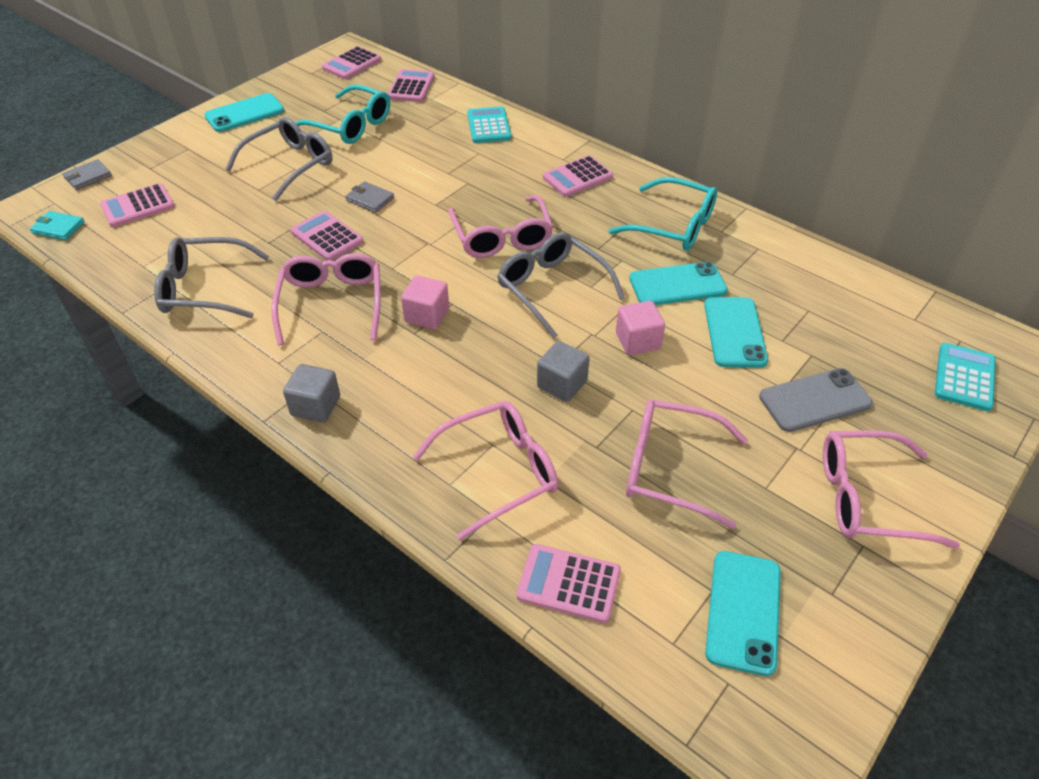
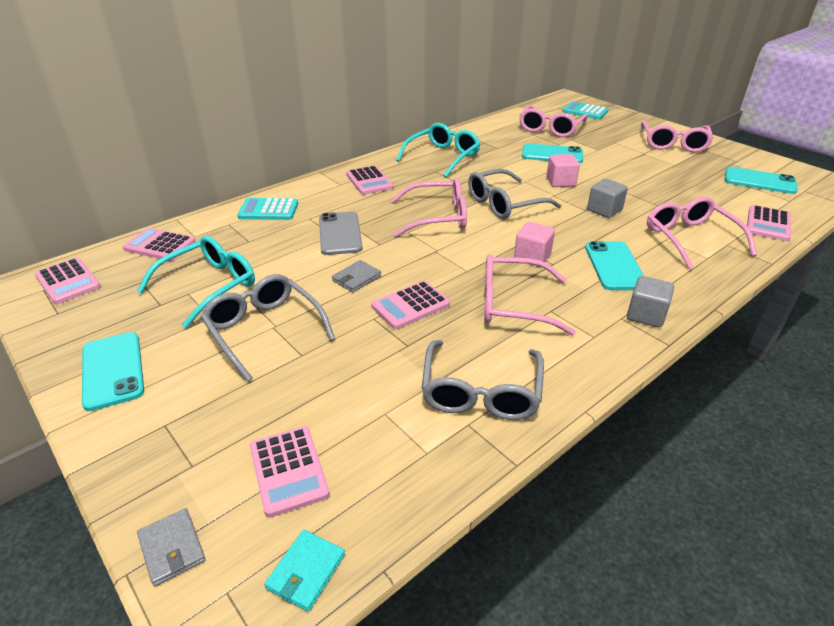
camera: 80 degrees left, 10 degrees down
pink glasses [626,400,748,529] -> pink glasses moved to [519,105,588,137]
turquoise phone [629,262,728,305] -> turquoise phone moved to [585,241,644,290]
grey phone [759,368,873,432] -> grey phone moved to [319,212,363,255]

